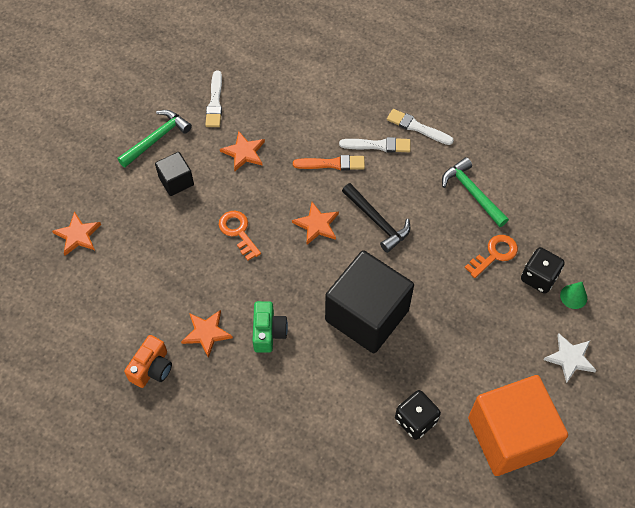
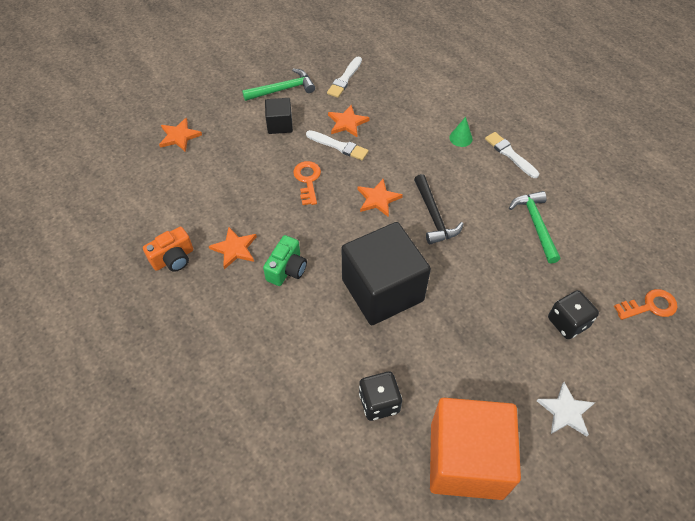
camera: 25 degrees right, 5 degrees down
orange brush [293,155,365,170] -> none
white brush [339,137,410,153] -> white brush moved to [306,130,369,160]
orange key [465,235,518,278] -> orange key moved to [614,289,678,320]
green cone [560,282,587,309] -> green cone moved to [449,117,473,147]

